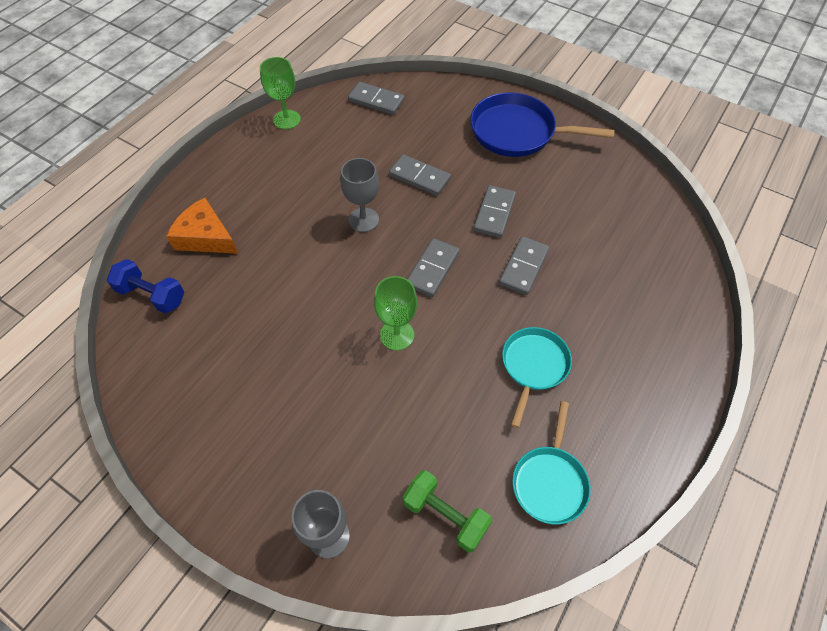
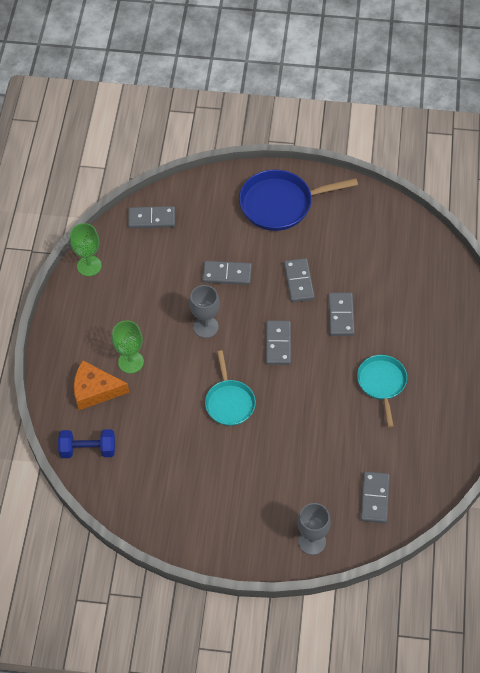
camera: 25 degrees left, 0 degrees up
green goblet [374,276,417,350] -> green goblet moved to [112,321,144,373]
green dumbbell [403,470,492,553] -> grey domino [360,471,390,523]
turquoise pan [512,401,591,524] -> turquoise pan moved to [205,351,256,426]

